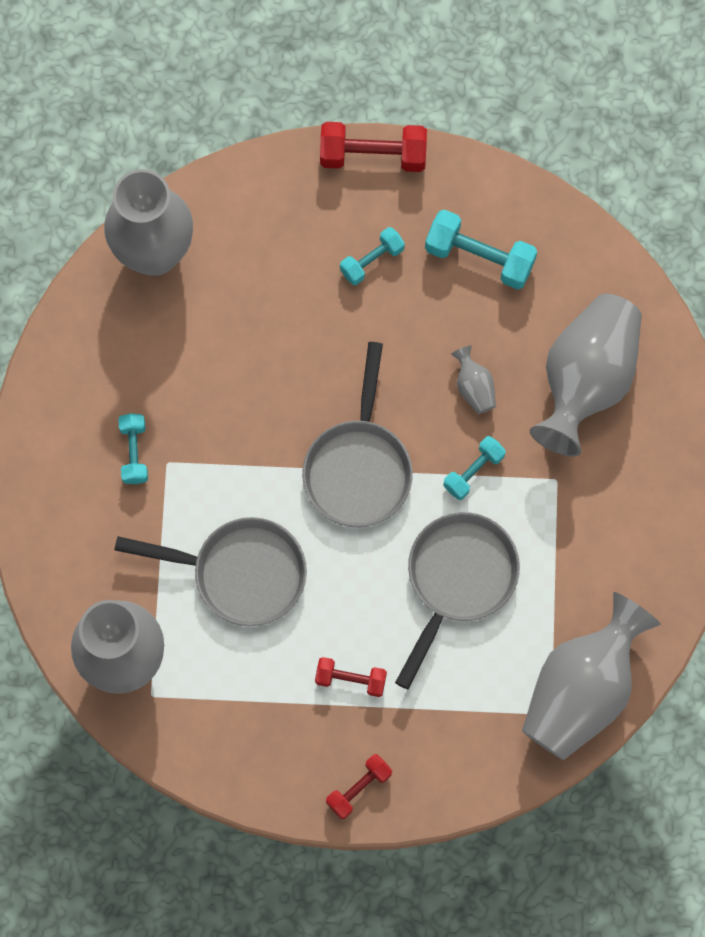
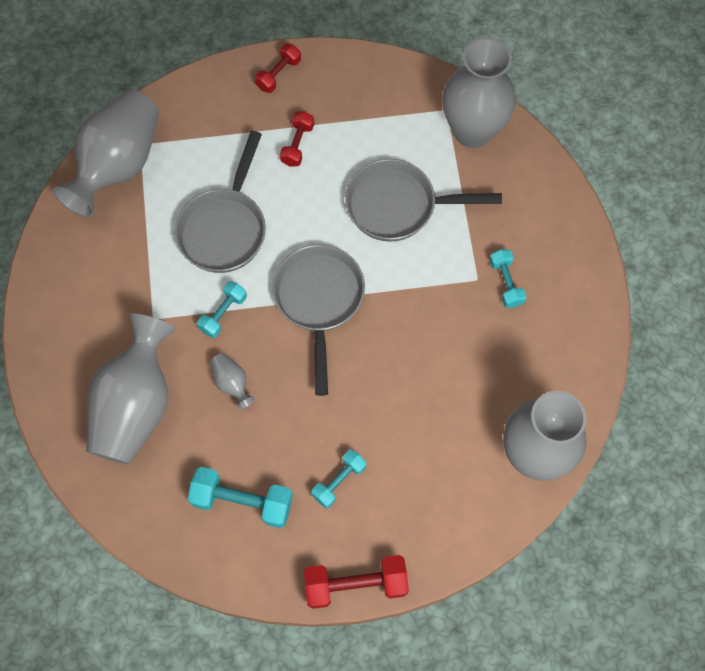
camera: 170 degrees right, 5 degrees down
red dumbbell [315,657,387,697] -> red dumbbell turned 75 degrees counterclockwise [280,111,314,167]

